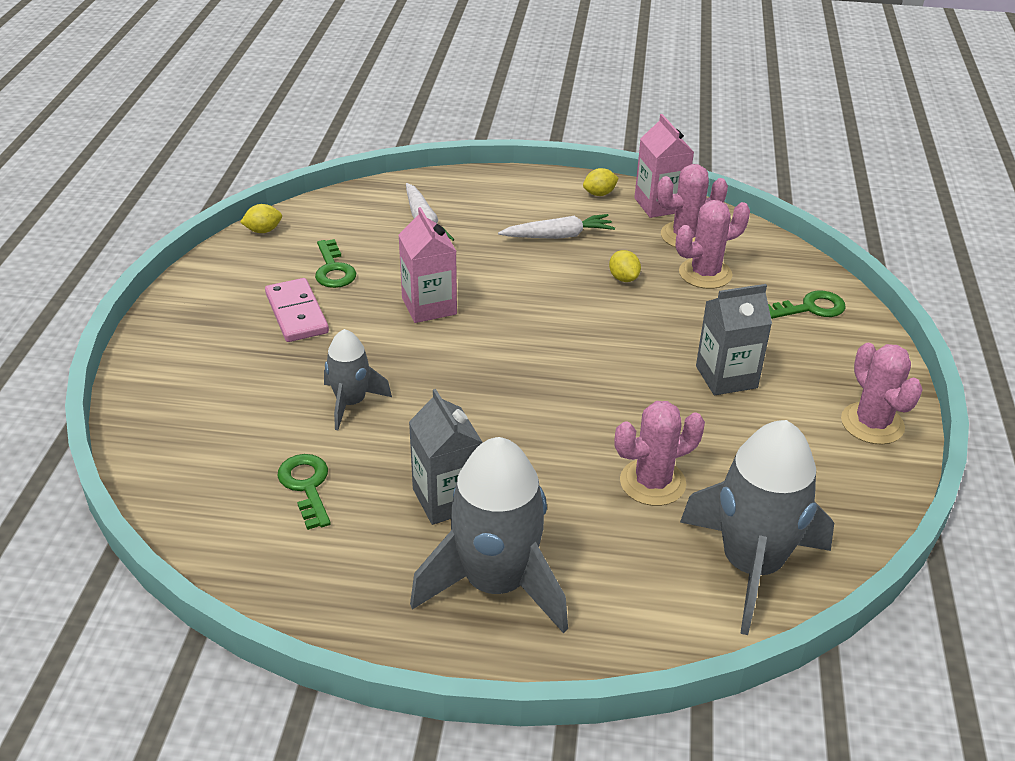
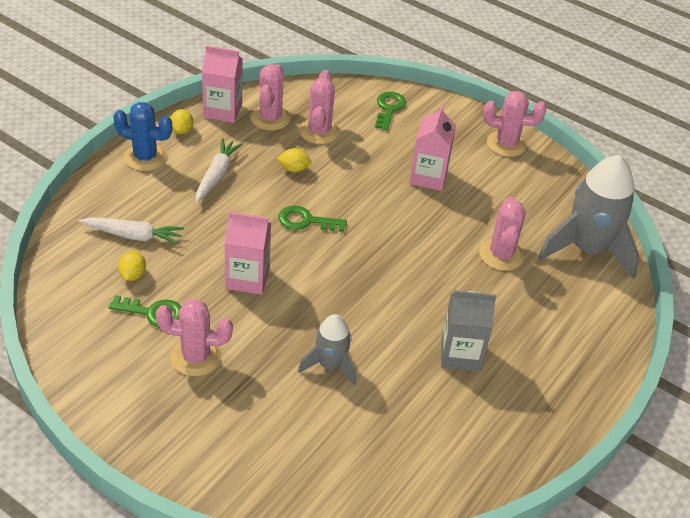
camera: 65 degrees left, 5 degrees up
yellow lemon [240,204,282,233] -> yellow lemon moved to [118,251,146,281]
pink domino [265,278,329,342] -> pink cactus [156,299,233,376]
green key [277,454,331,530] -> green key moved to [279,206,347,232]
grey rocket [410,437,568,634] -> none
grey carton [696,284,772,395] -> pink carton [409,105,456,191]
none -> blue cactus [113,102,172,171]

